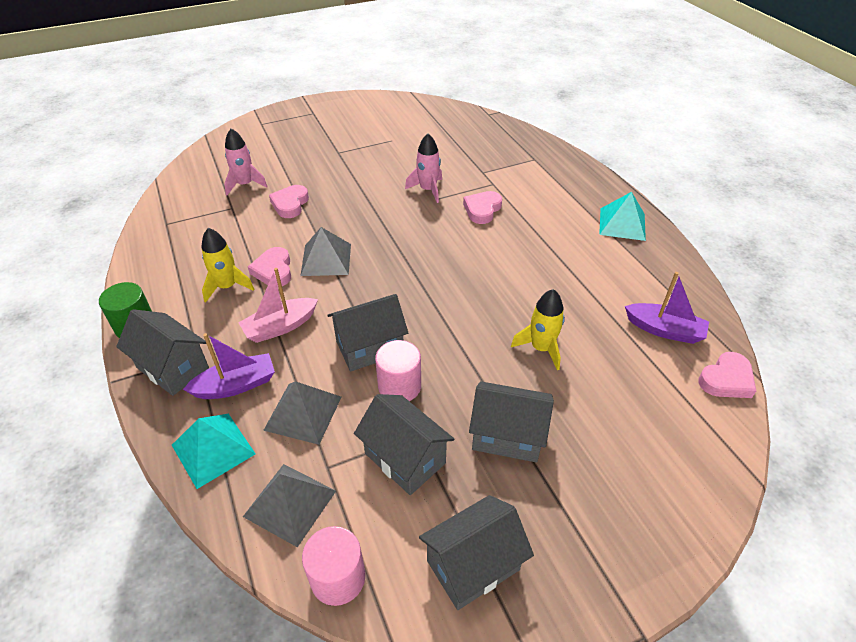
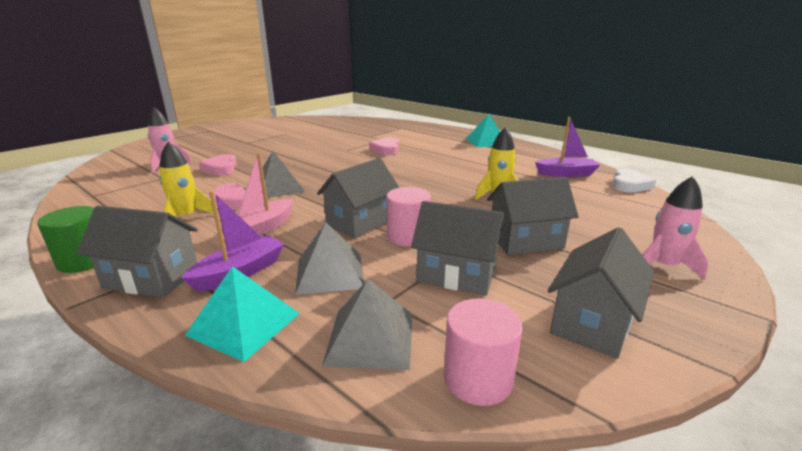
camera: 25 degrees left, 20 degrees down
pink rocket [405,134,442,203] -> pink rocket moved to [642,176,709,280]
pink heart [698,352,756,398] -> white heart [612,169,656,193]

